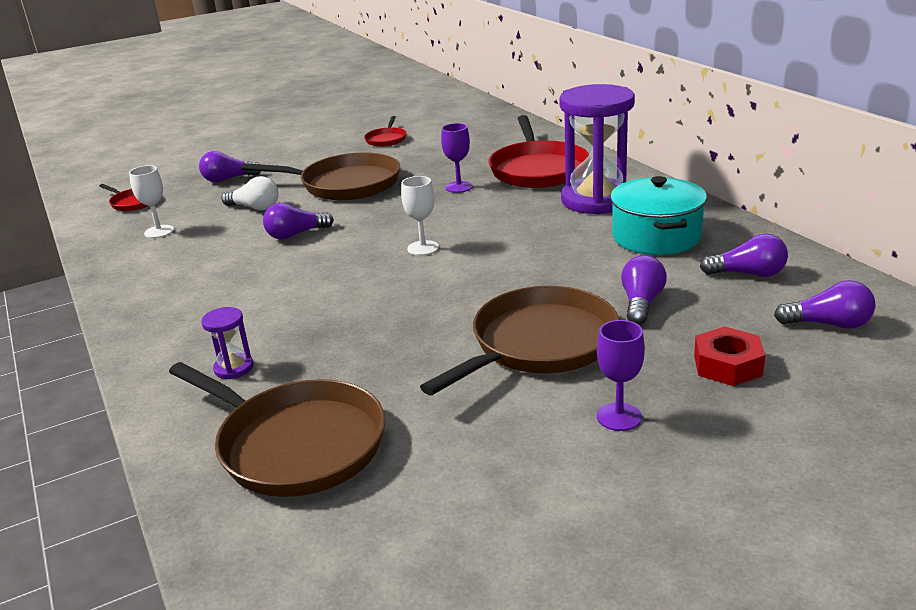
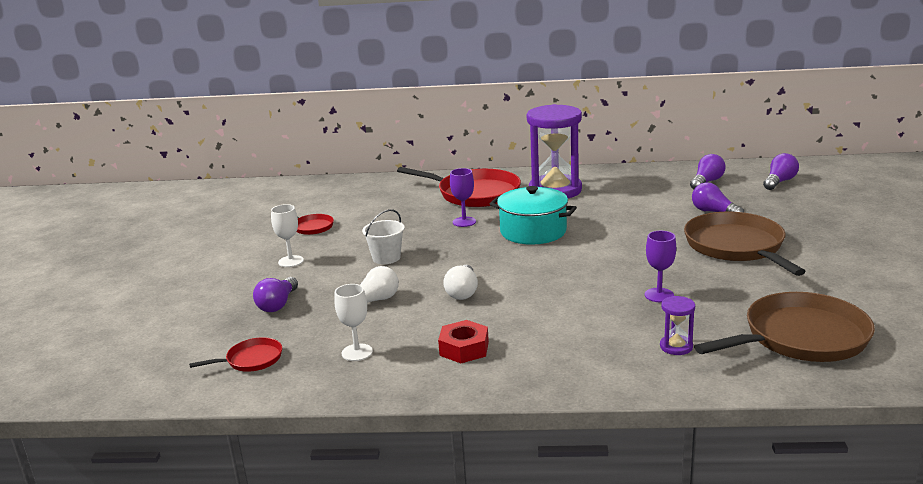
camera: 60 degrees left, 5 degrees down
brown pan [241,152,400,201] -> white bucket [362,209,405,264]
purple light bulb [263,203,334,239] -> white light bulb [443,265,478,300]
white goblet [401,176,439,256] -> white goblet moved to [271,204,304,267]
purple goblet [597,320,645,431] -> purple goblet moved to [645,231,676,302]
turquoise pot [610,176,707,255] -> turquoise pot moved to [490,186,577,245]
red nut [694,326,765,386] -> red nut moved to [438,320,489,363]

